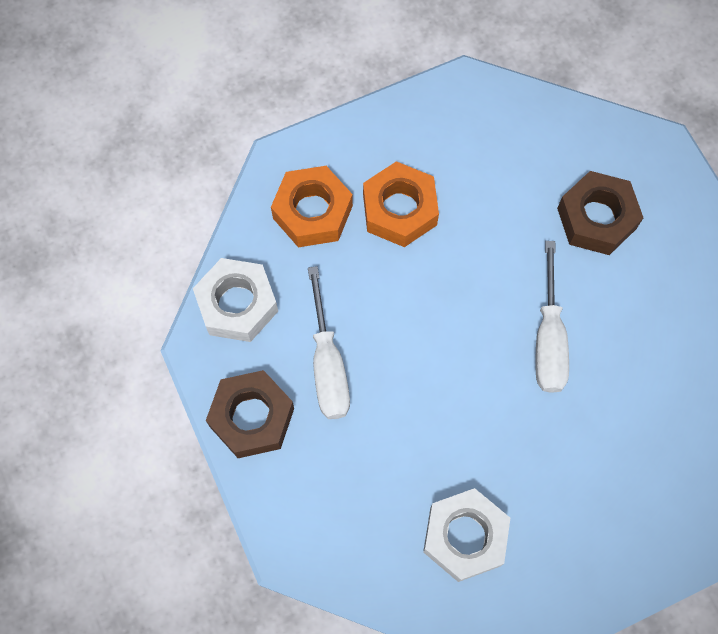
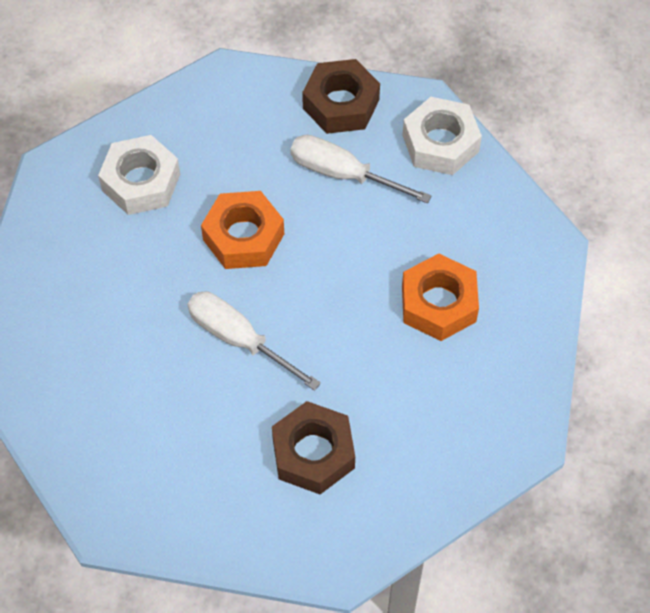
camera: 125 degrees right, 10 degrees down
orange nut [271,166,353,247] -> orange nut moved to [201,191,284,269]

